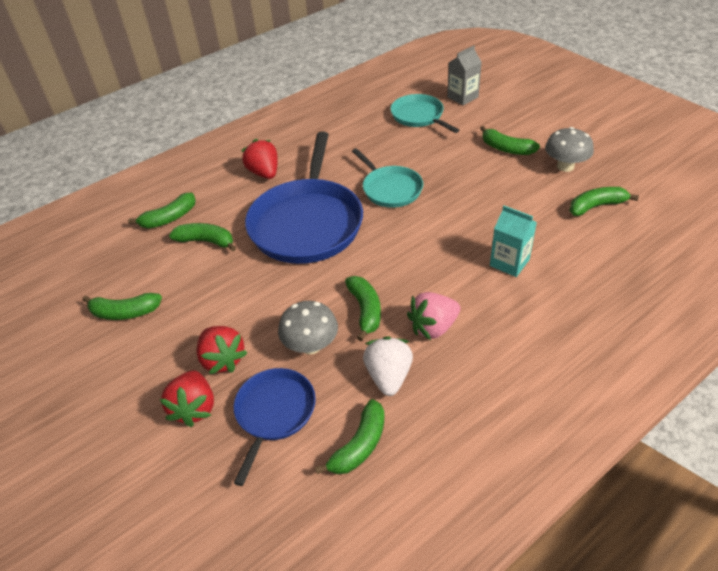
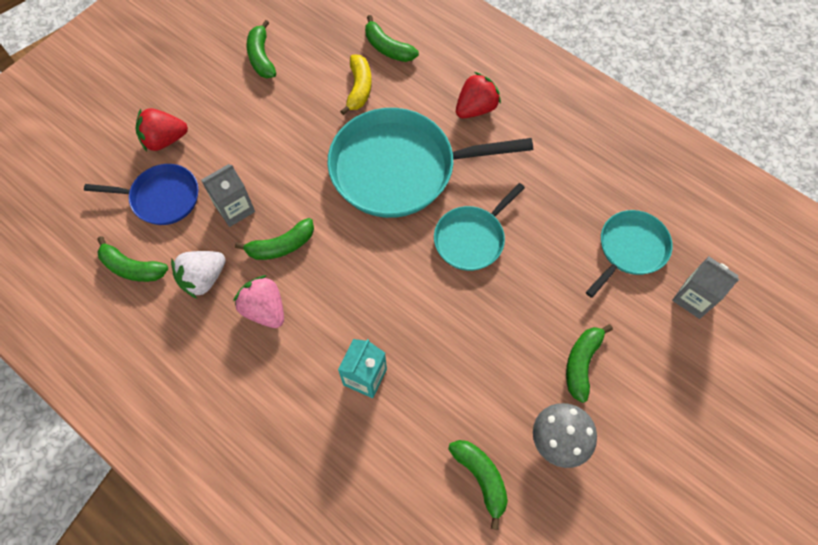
camera: 75 degrees right, 20 degrees up
green banana [169,223,236,251] -> yellow banana [340,55,372,115]
red strawberry [197,326,248,374] -> none
blue pan [245,132,363,264] -> turquoise pan [327,108,533,218]
grey mushroom [278,301,338,355] -> grey carton [201,164,255,227]
white strawberry [363,336,413,396] -> white strawberry turned 150 degrees clockwise [171,251,226,299]

